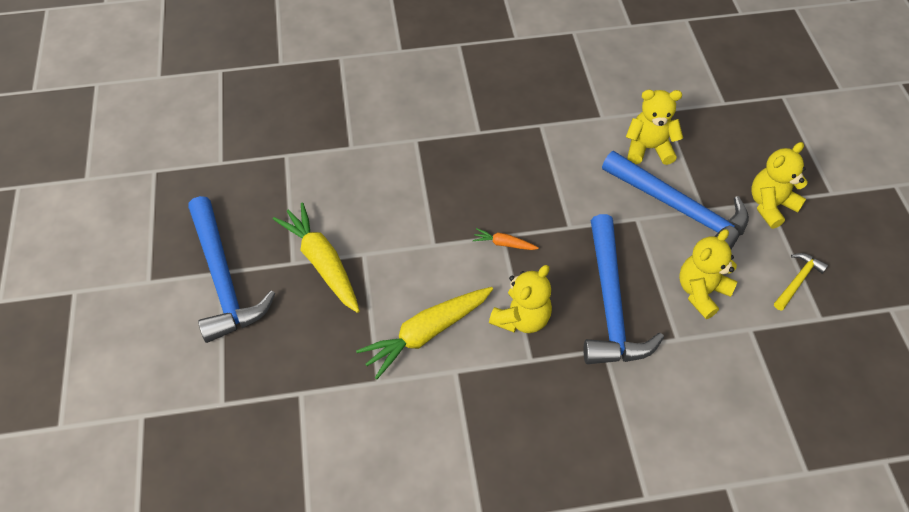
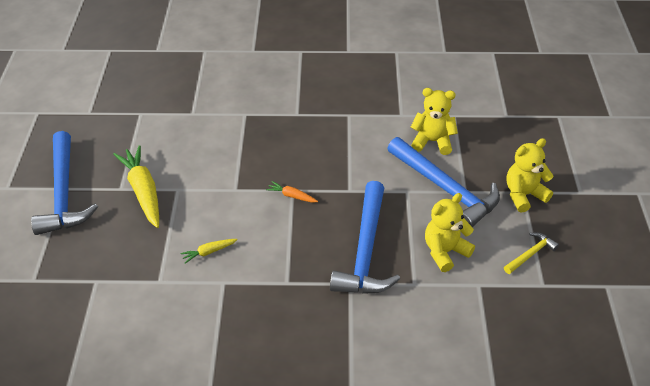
camera: 10 degrees right, 10 degrees down
yellow carrot [356,287,493,379] -> yellow carrot [180,239,238,264], size x0.47
yellow teddy bear [489,265,552,333] -> none

